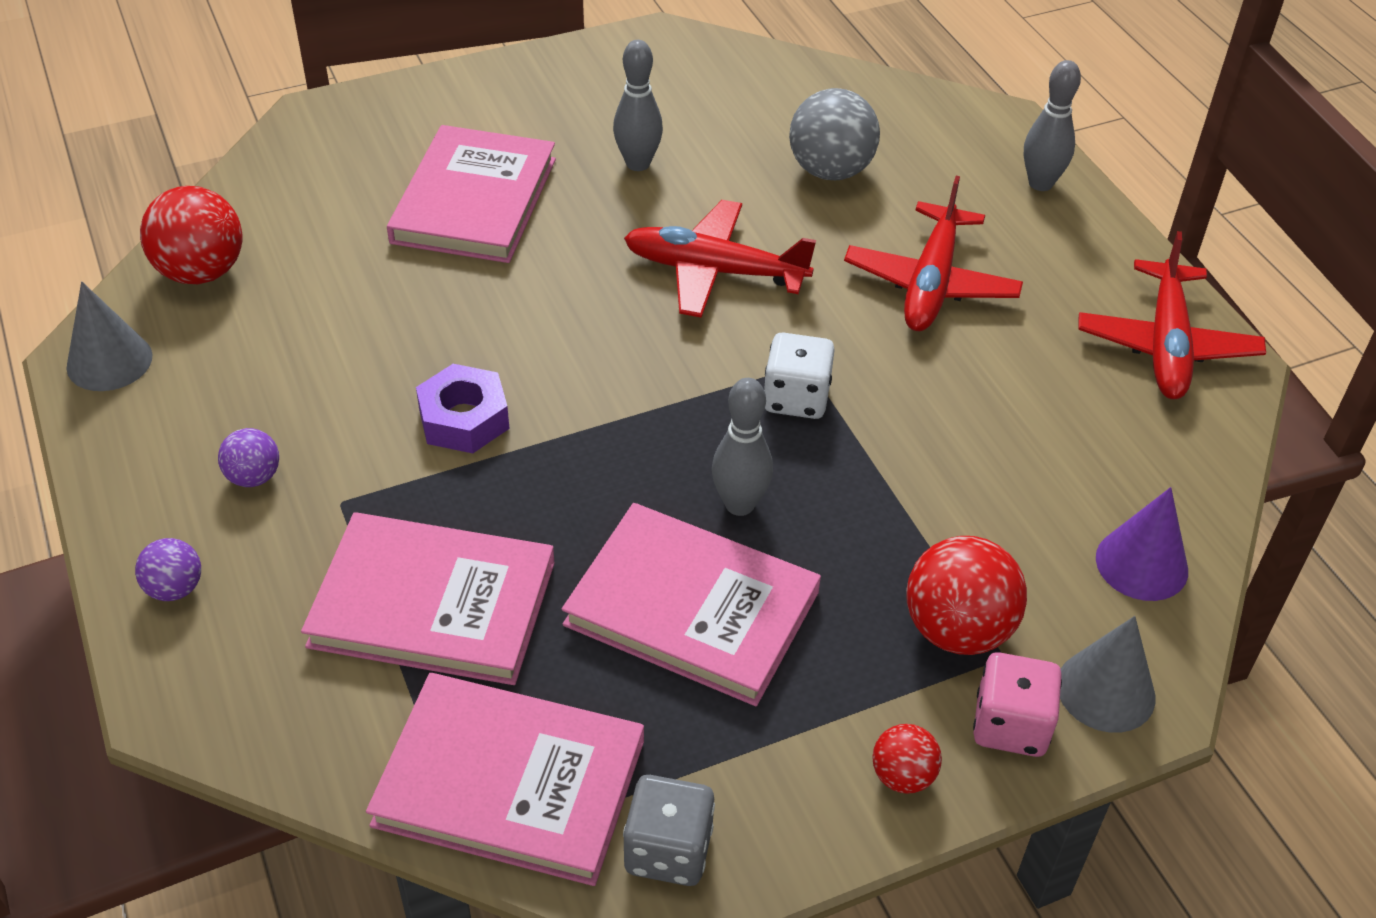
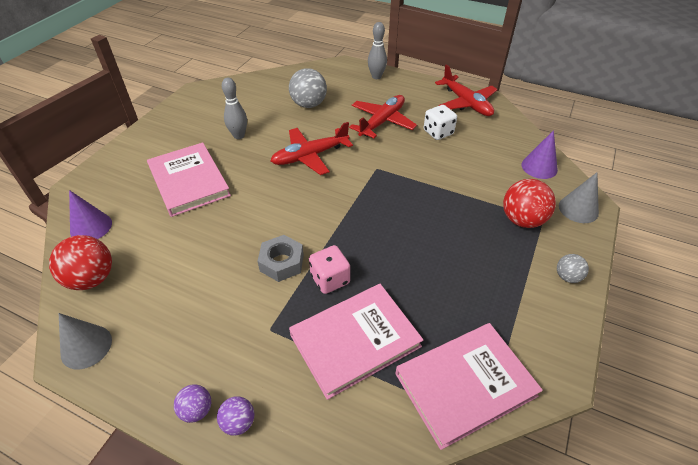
camera: 40 degrees left, 0 degrees up
purple ball [218,428,279,487] -> purple ball moved to [174,384,211,423]
purple nut [416,364,510,453] -> grey nut [258,235,304,282]
pink book [562,503,821,706] -> none
grey dice [623,775,715,886] -> none
grey bowling pin [712,378,773,516] -> none
white dice [764,333,835,419] -> white dice moved to [423,105,457,140]
red plane [844,176,1023,331] -> red plane turned 120 degrees counterclockwise [349,95,417,138]
red ball [872,724,942,794] -> grey ball [557,254,589,283]
pink dice [973,652,1062,757] -> pink dice moved to [309,245,350,294]
none -> purple cone [69,190,112,239]

